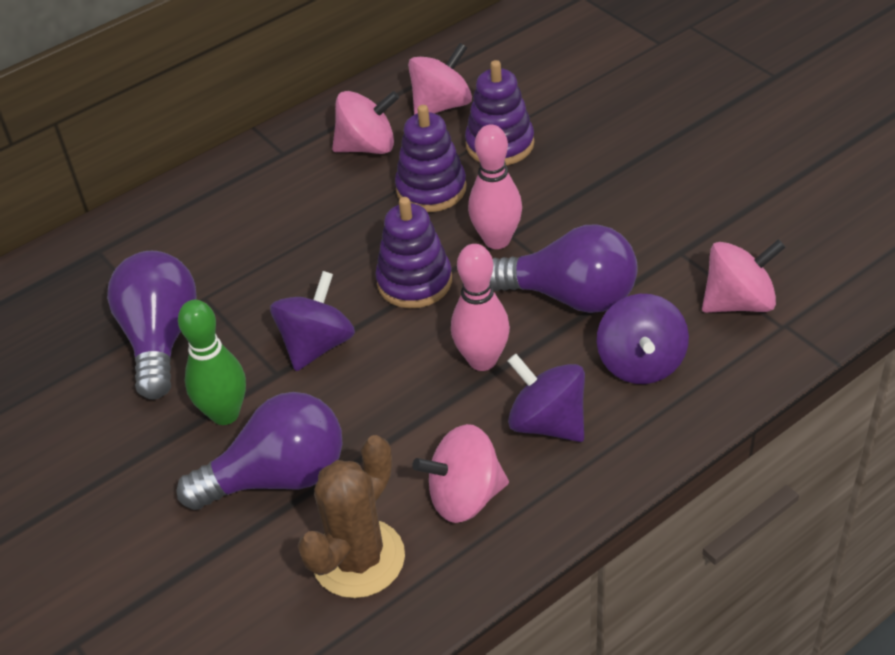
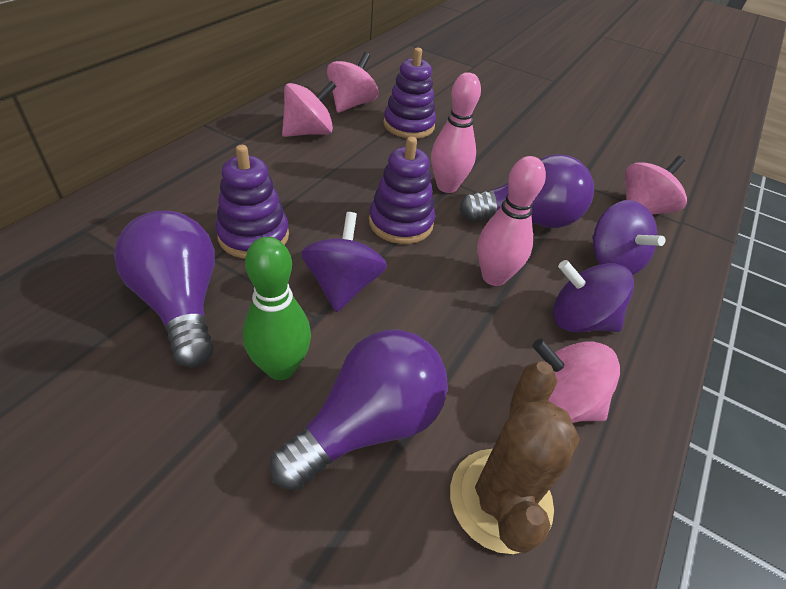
camera: 30 degrees left, 0 degrees up
purple stacking toy [395,105,467,212] -> purple stacking toy moved to [215,145,289,259]
pink spinning top [412,424,509,523] -> pink spinning top turned 60 degrees clockwise [532,338,620,423]

